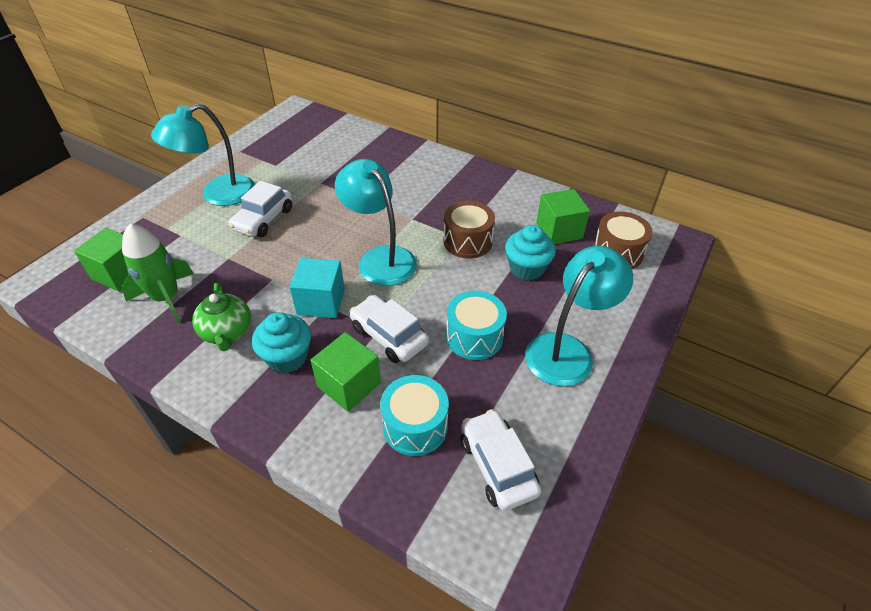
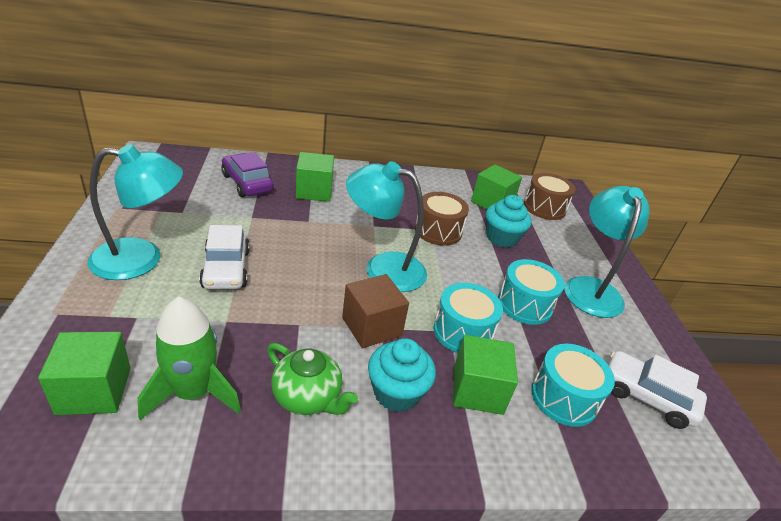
camera: 40 degrees left, 10 degrees down
turquoise lamp [151,104,255,206] -> turquoise lamp turned 120 degrees counterclockwise [87,144,183,280]
turquoise cube [289,258,345,318] -> brown cube [342,274,409,348]
white car [350,295,429,363] -> turquoise drum [433,283,503,353]
none -> purple car [221,152,274,197]
none -> green cube [296,152,334,202]

